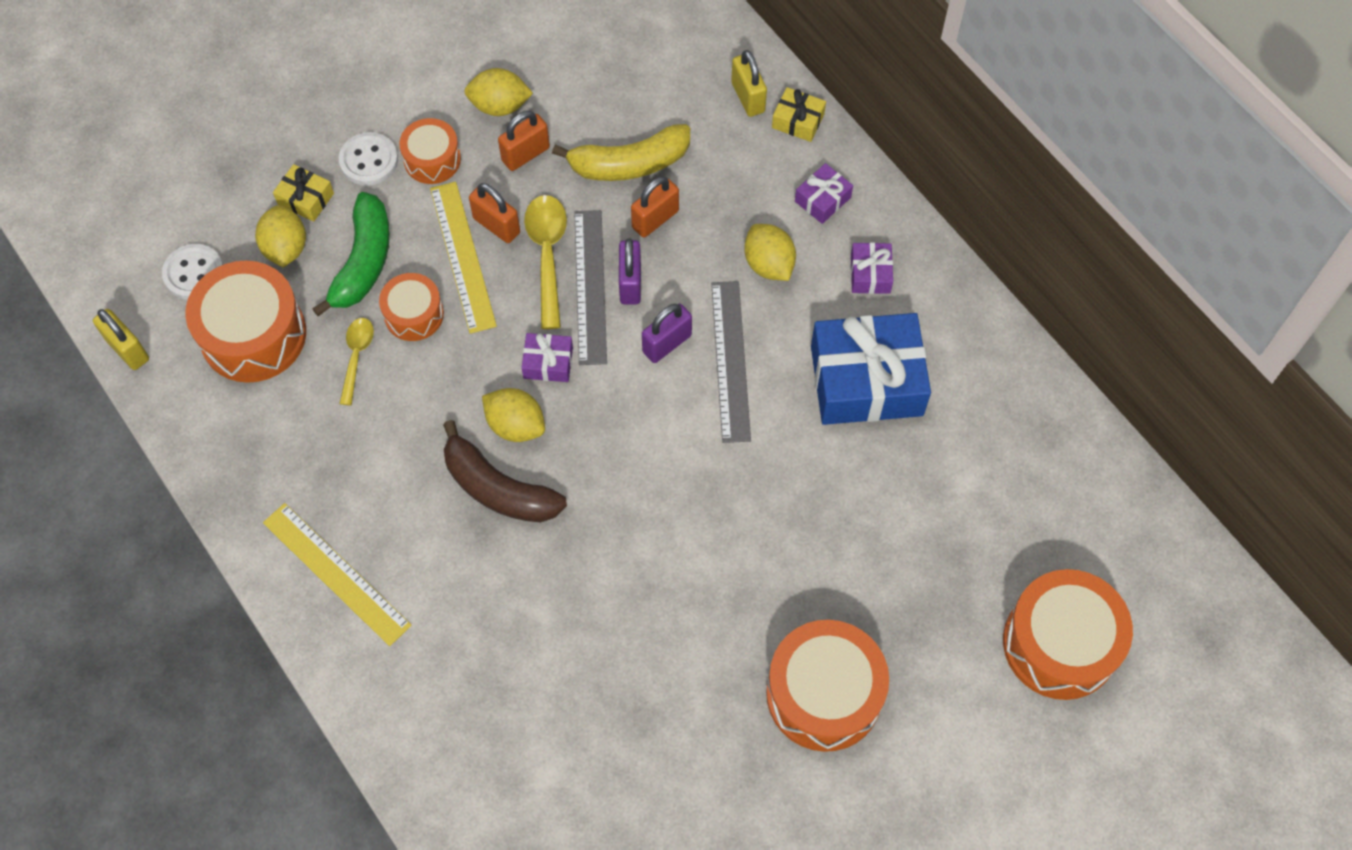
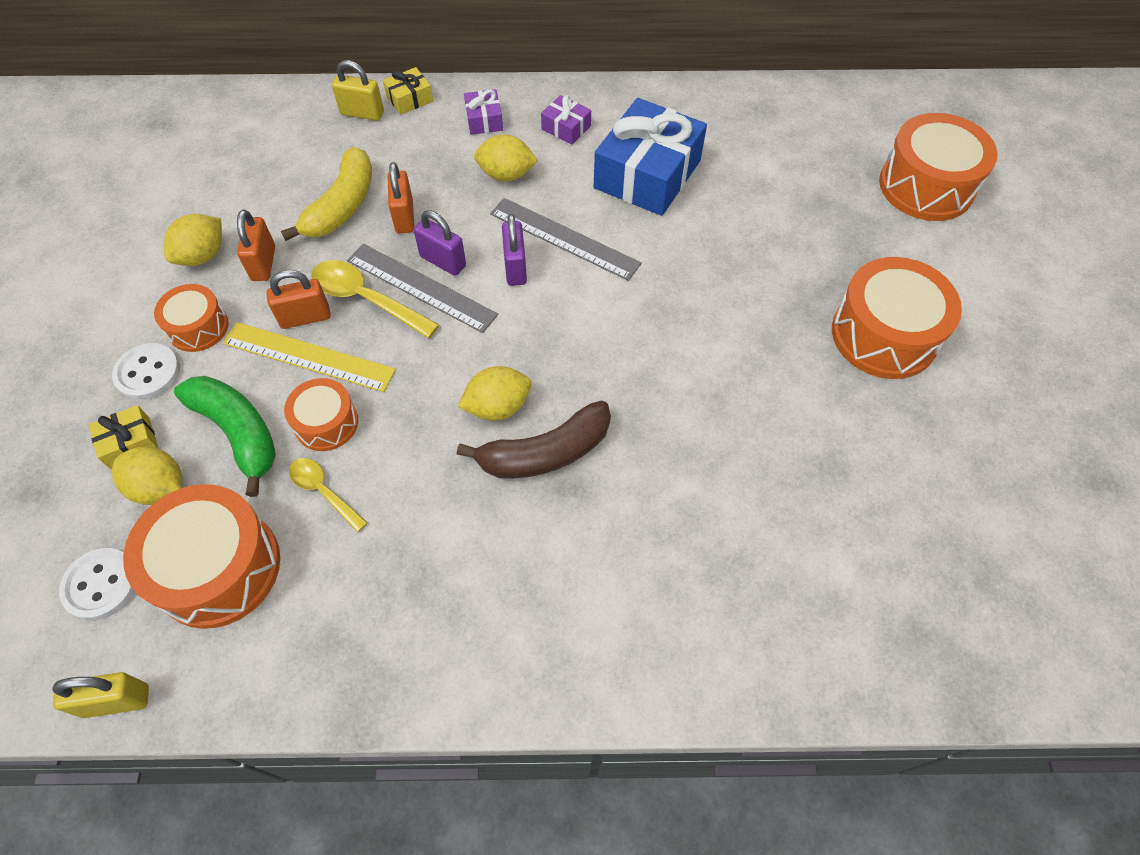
camera: 55 degrees left, 5 degrees down
yellow ruler [263,503,412,646] -> none
purple gift [521,333,573,382] -> none

